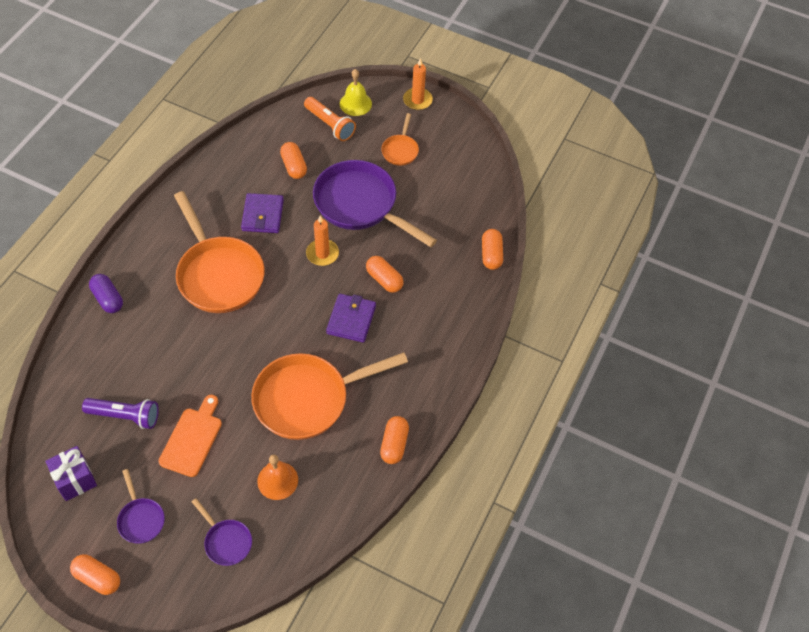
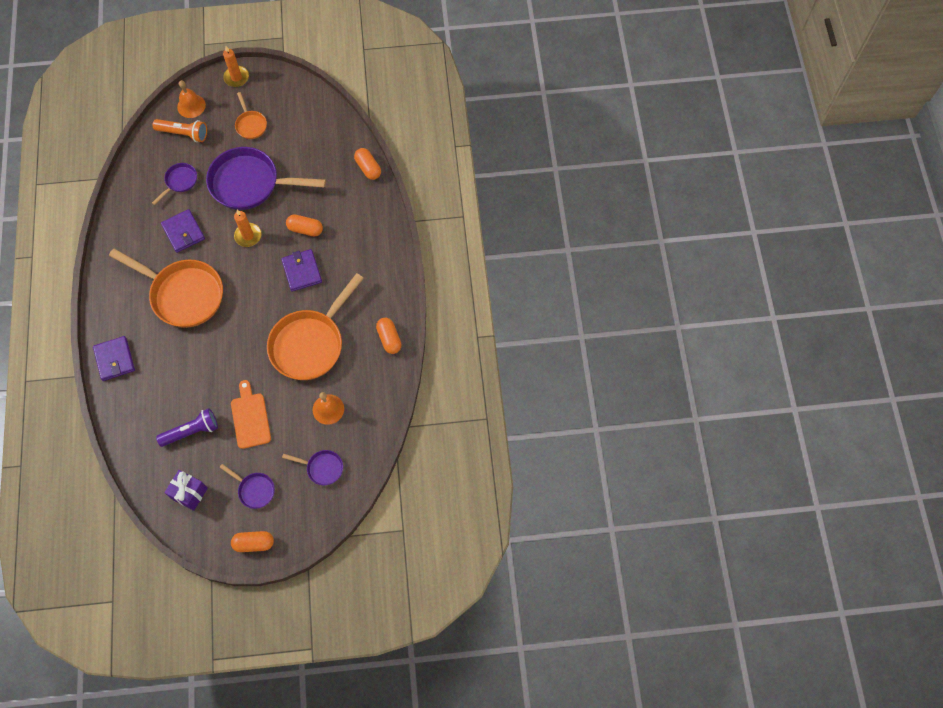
camera: 30 degrees left, 10 degrees up
purple capsule [89,274,123,313] -> purple wallet [93,336,135,381]
orange capsule [280,142,307,179] -> purple pan [152,163,197,205]
yellow bell [340,69,372,116] -> orange bell [177,80,206,118]

